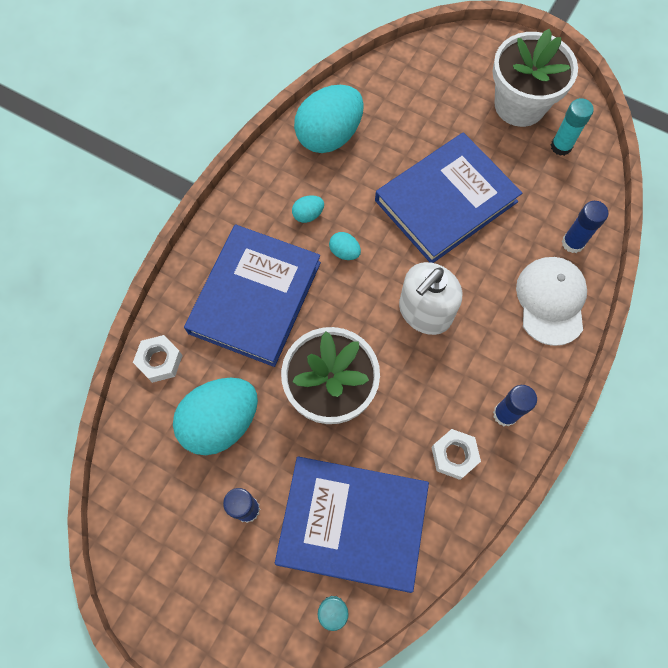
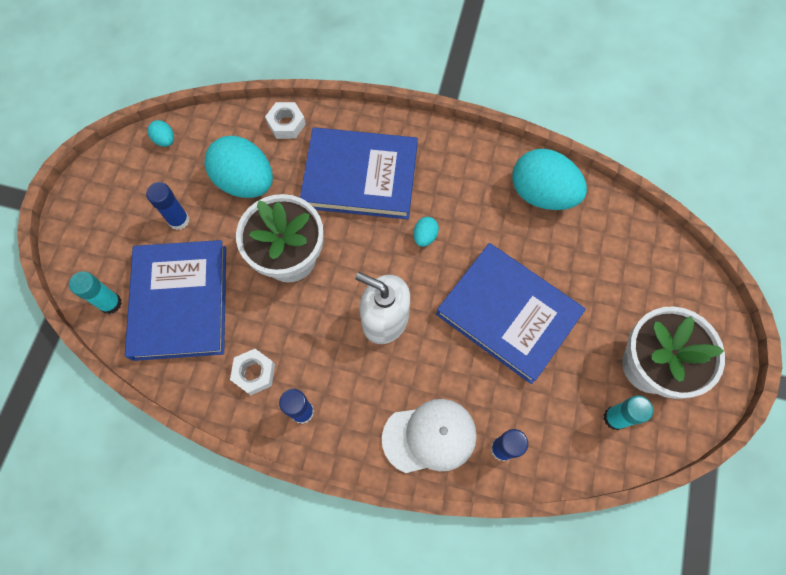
camera: 75 degrees right, 0 degrees up
turquoise egg [292,195,324,223] -> turquoise egg moved to [148,120,174,147]

